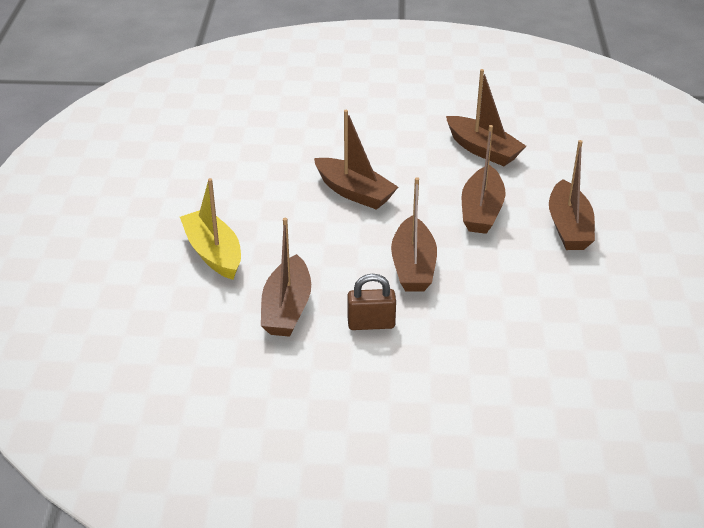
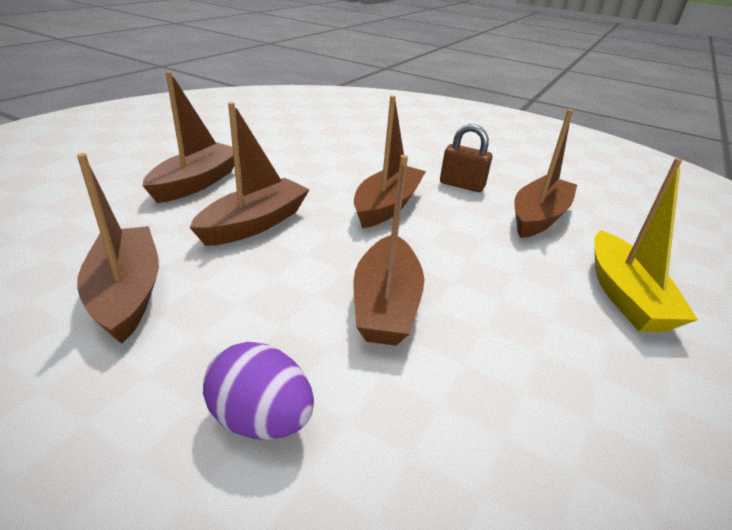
camera: 155 degrees left, 5 degrees down
brown boat [314,110,398,210] -> brown boat turned 150 degrees counterclockwise [353,155,424,346]
none -> purple egg [203,342,314,440]

